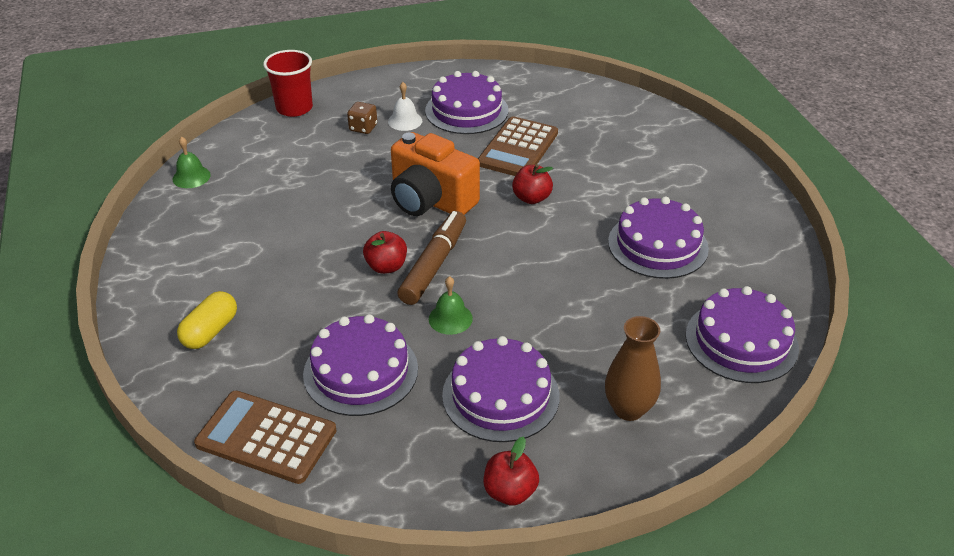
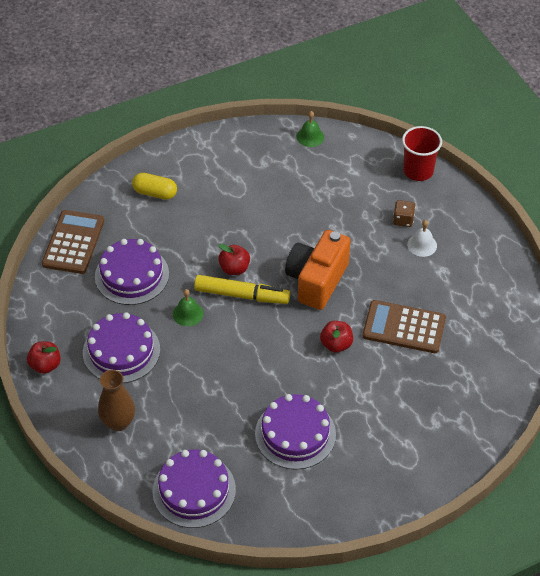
camera: 80 degrees right, 10 degrees up
brown marker [397,211,466,305] -> yellow marker [194,275,290,304]
purple cake [425,71,509,134] -> none

